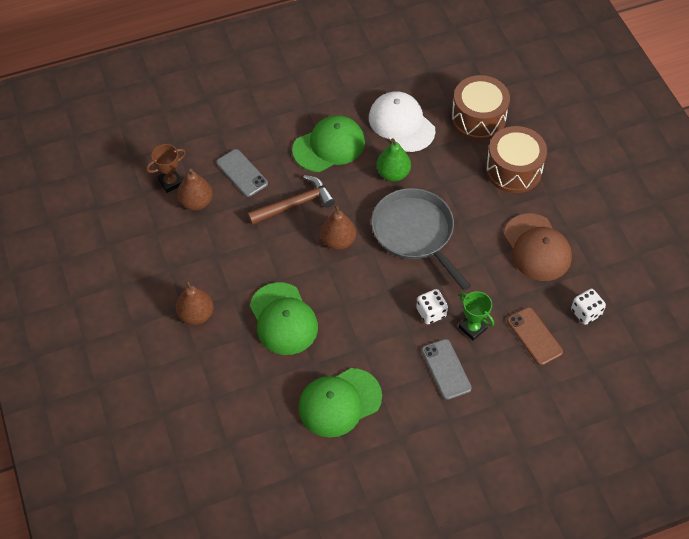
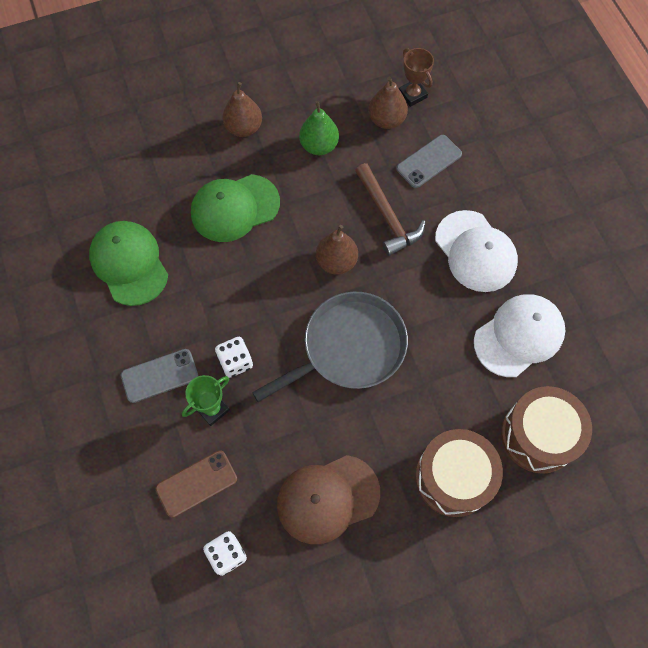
camera: 90 degrees right, 10 degrees up
green cap [292,115,365,172] -> white cap [435,210,518,292]
green pear [377,138,411,182] -> green pear moved to [299,101,339,155]

